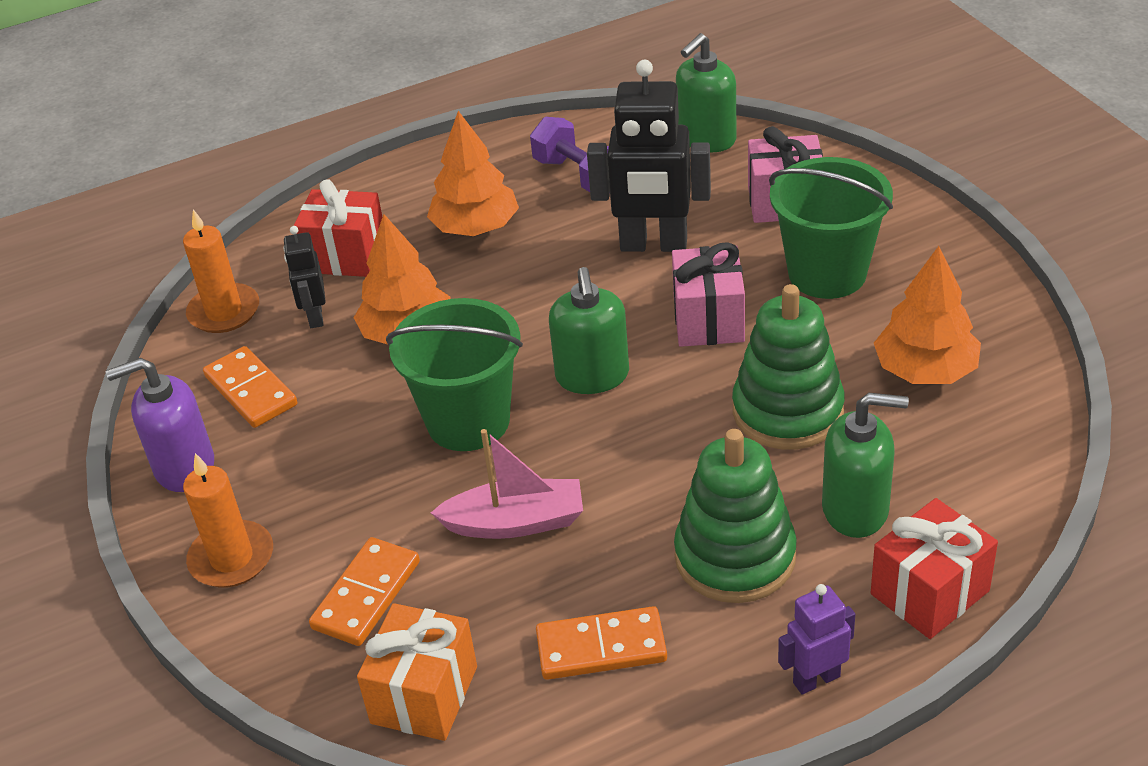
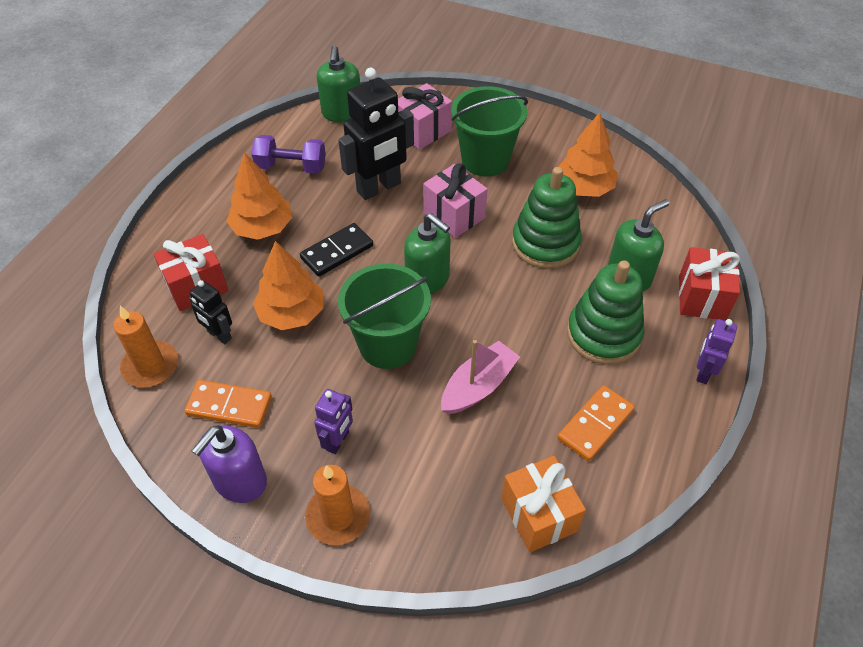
camera: 45 degrees left, 10 degrees up
orange domino [309,537,420,646] -> none
none -> black domino [300,223,373,277]
none -> purple robot [314,389,353,454]

